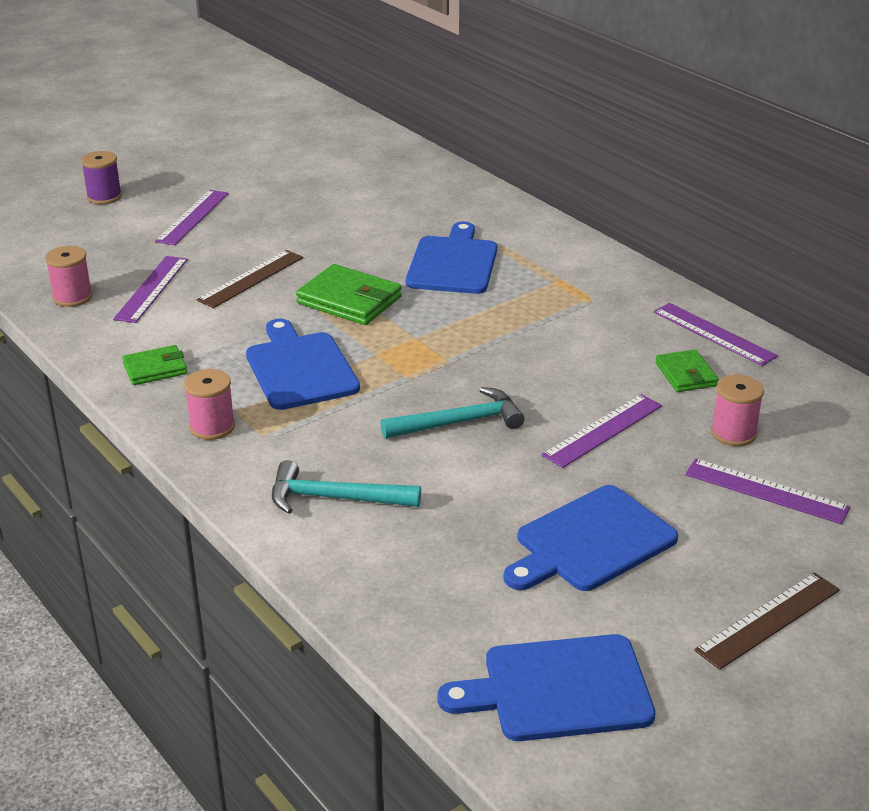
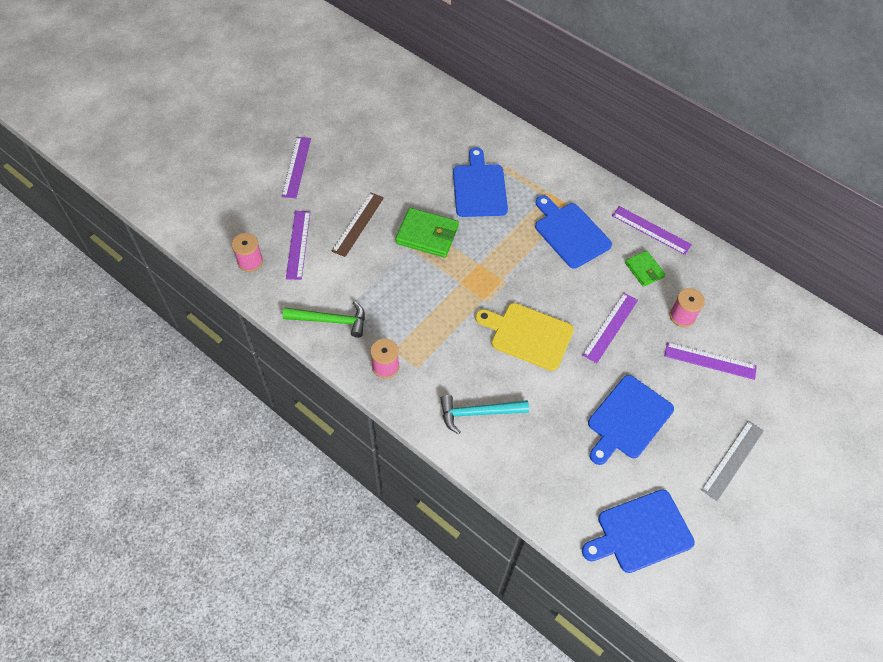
camera: 15 degrees left, 25 degrees up
purple spool [81,151,122,204] -> none
green wallet [122,345,187,385] -> green hammer [283,301,365,338]
blue cutting board [246,319,360,410] -> blue cutting board moved to [535,195,612,268]
turquoise hammer [381,387,524,439] -> yellow cutting board [475,303,574,371]
brown ruler [694,573,840,670] -> grey ruler [701,421,764,501]

